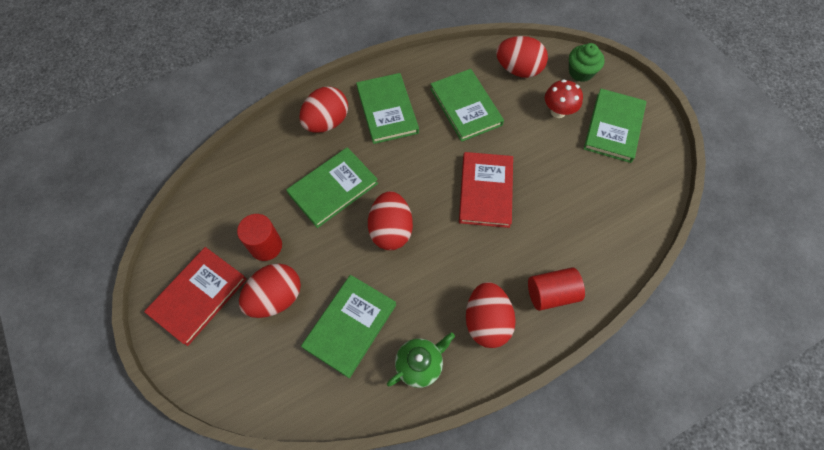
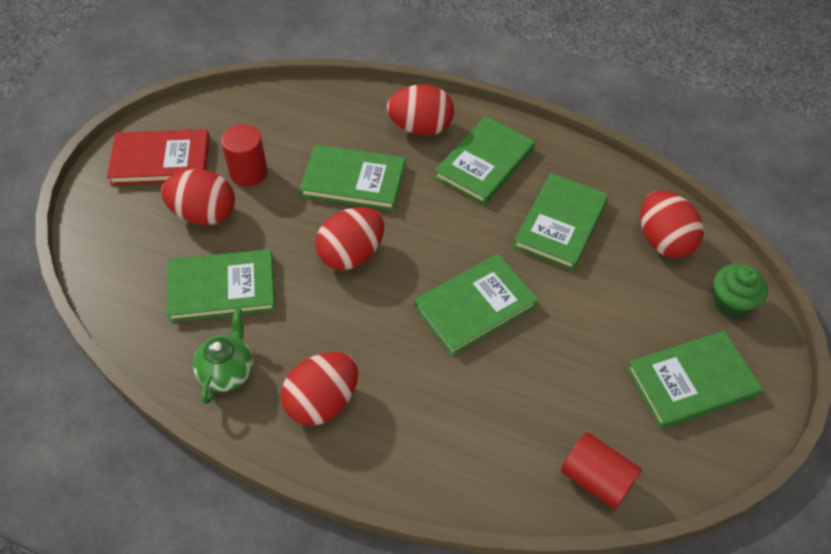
camera: 50 degrees right, 10 degrees down
green teapot [387,333,455,388] -> green teapot turned 90 degrees counterclockwise [193,308,253,404]
red book [459,152,513,228] -> green book [414,254,538,356]
red cylinder [528,267,585,311] -> red cylinder moved to [561,432,642,510]
red mushroom [545,79,583,118] -> none

